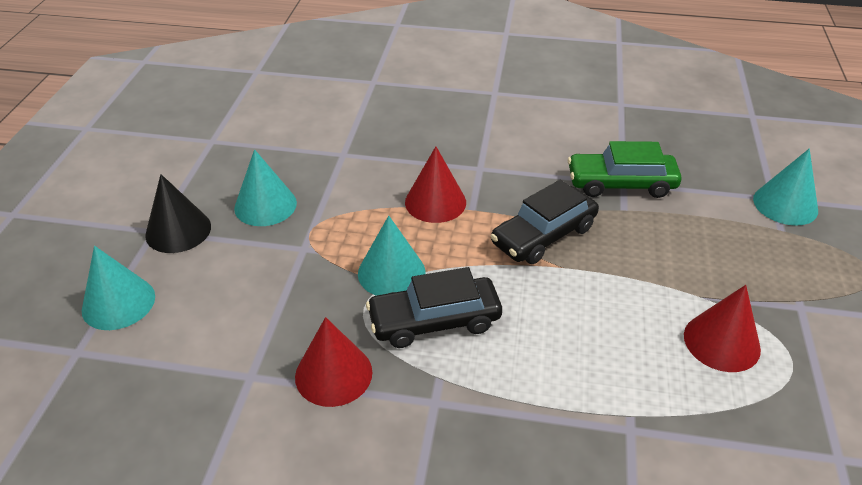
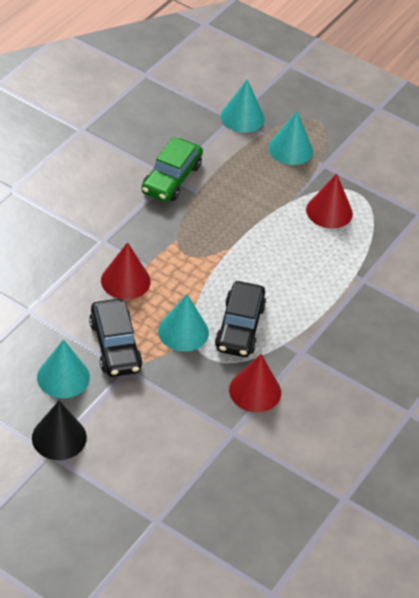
camera: 70 degrees left, 5 degrees up
turquoise cone [82,246,155,330] -> turquoise cone moved to [268,111,313,165]
black car [491,180,599,264] -> black car moved to [89,299,143,377]

